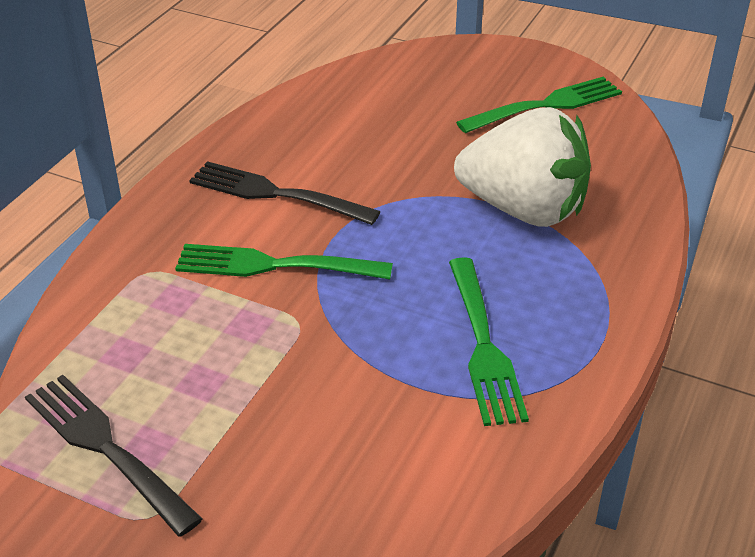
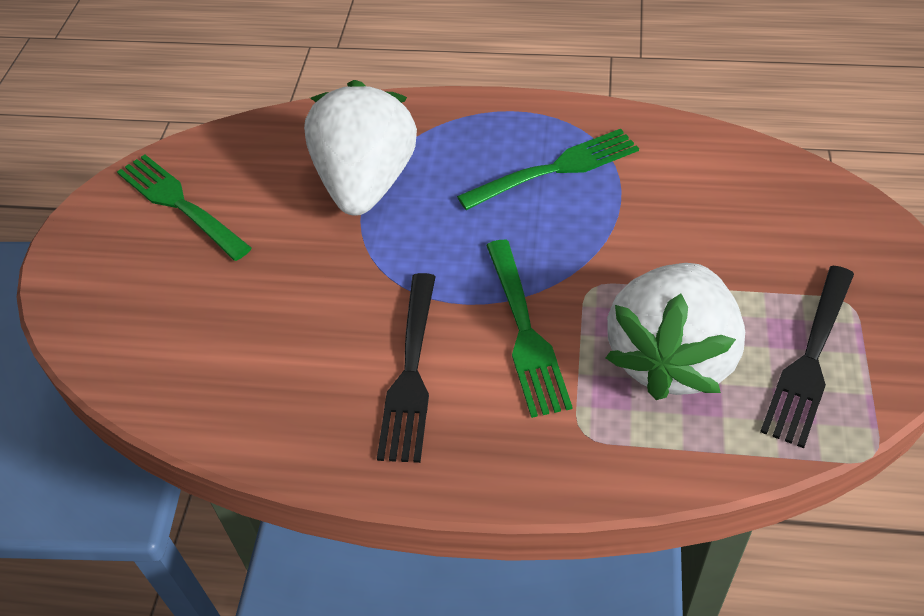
camera: 105 degrees left, 10 degrees up
none -> white strawberry [606,263,745,400]

